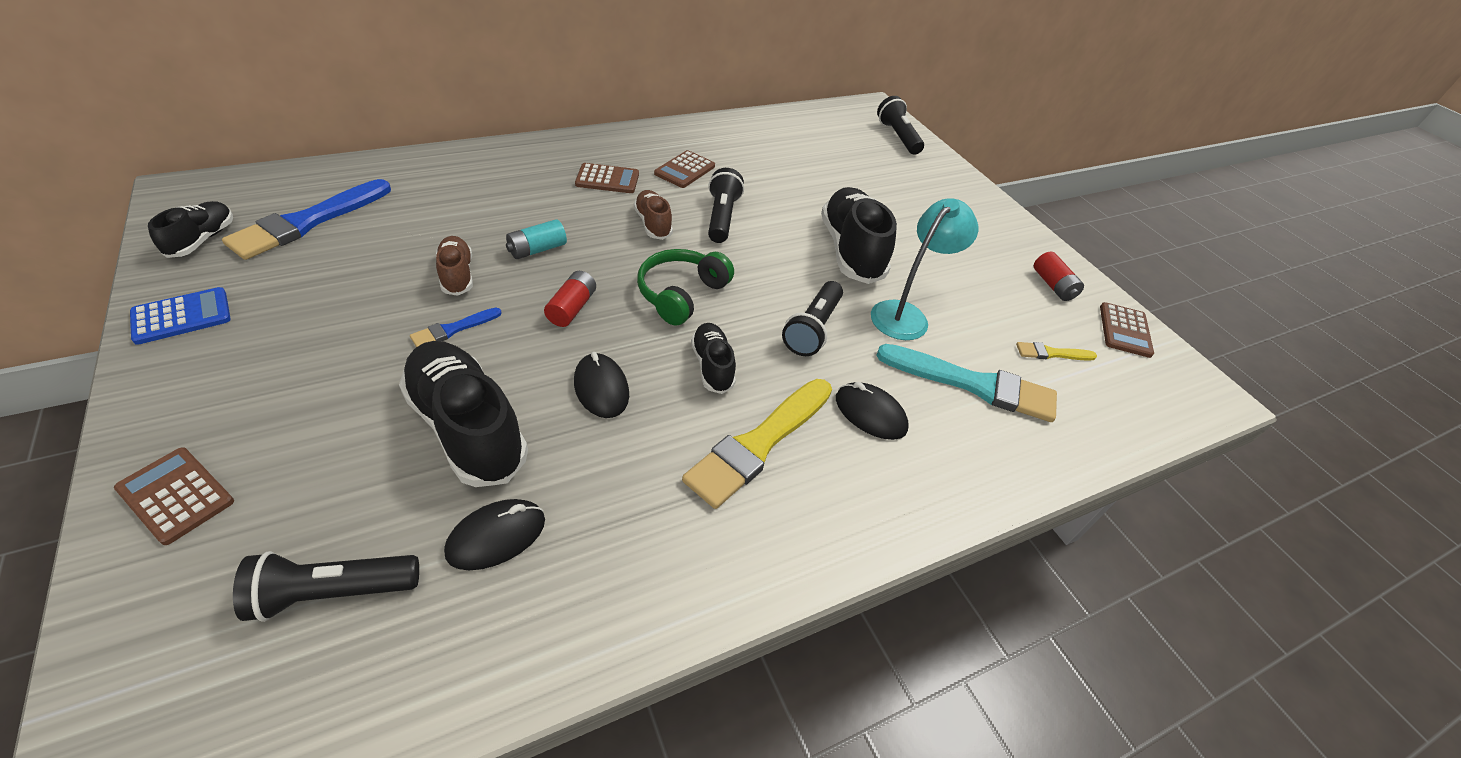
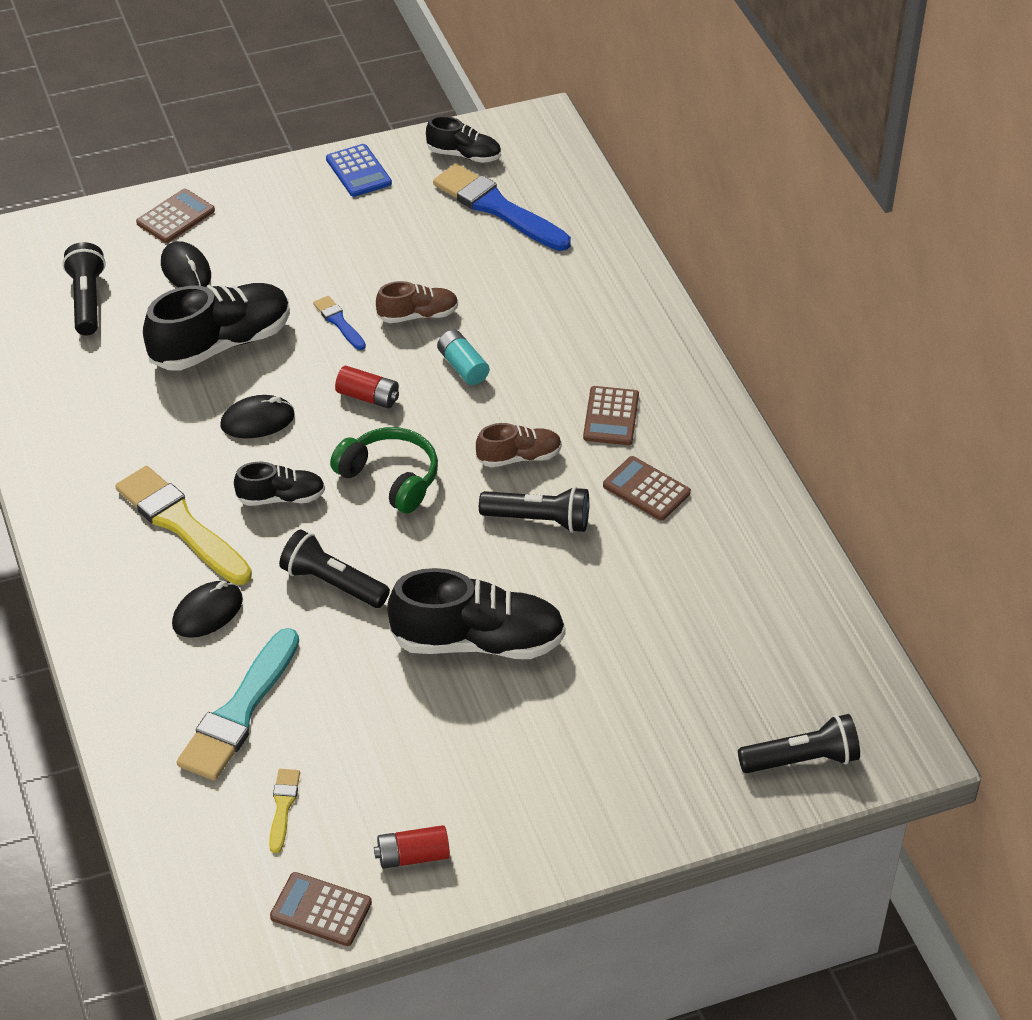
camera: 100 degrees right, 0 degrees up
black mouse [444,499,545,570] -> black mouse moved to [161,241,211,288]
turquoise lamp [871,198,979,340] -> none

